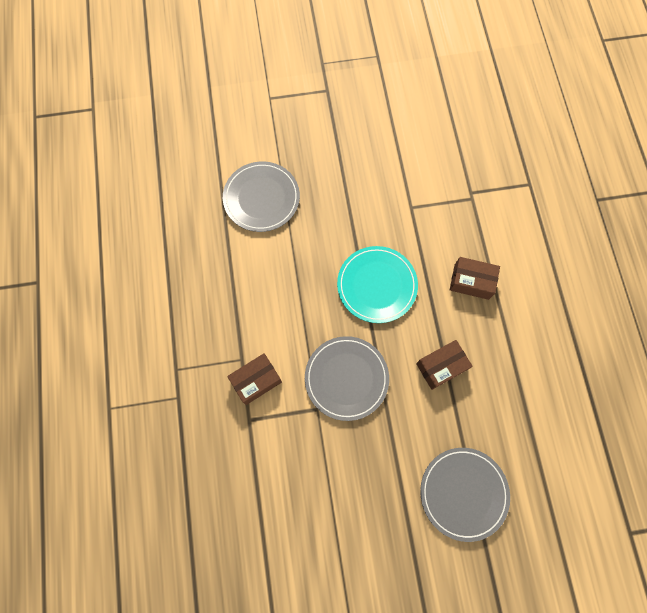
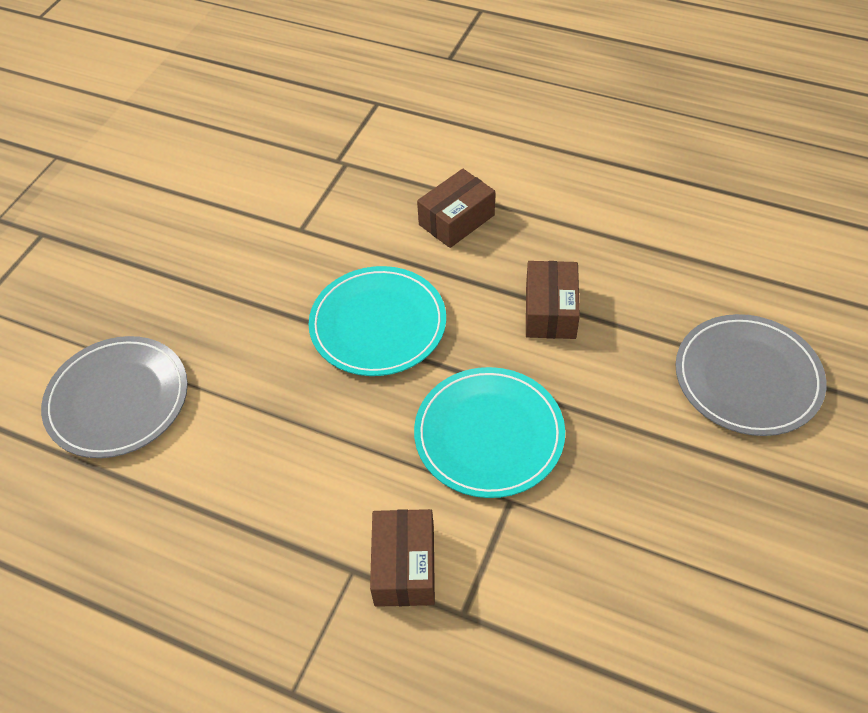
camera: 55 degrees left, 20 degrees down
grey plate [305,336,389,421] -> turquoise plate [414,367,565,498]

